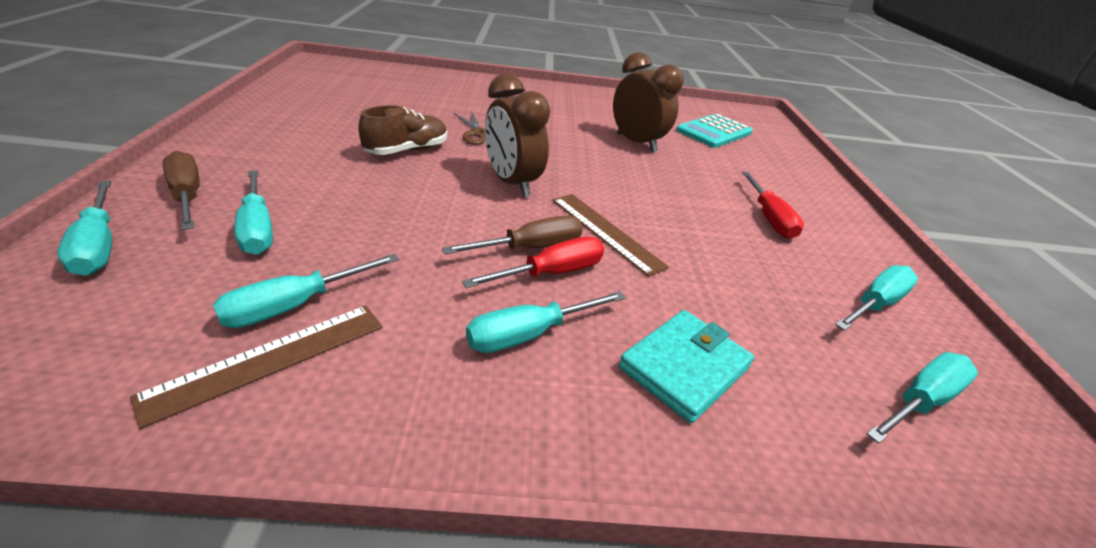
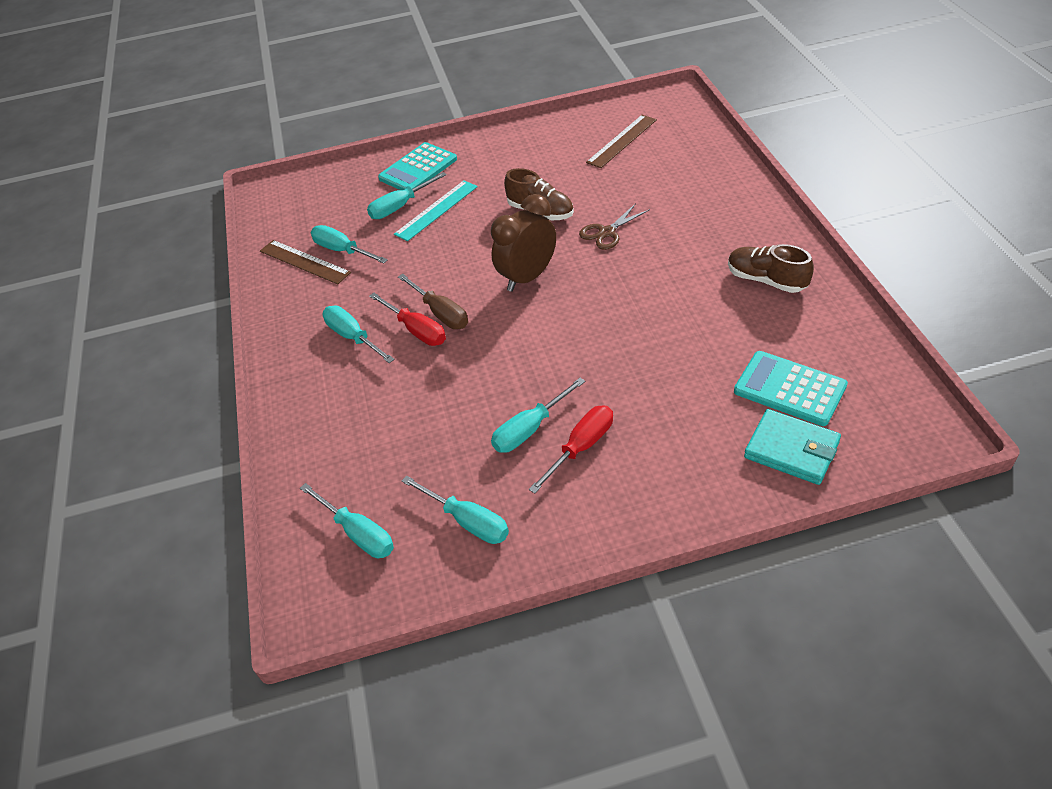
camera: 85 degrees right, 10 degrees up
turquoise screwdriver [57,181,112,275] -> turquoise screwdriver moved to [491,378,585,453]
brown screwdriver [163,151,200,230] -> turquoise calculator [378,142,457,190]
brown ruler [552,194,669,277] -> brown ruler moved to [586,115,657,168]
brown clock [613,52,683,152] -> none
turquoise wallet [619,310,754,423] -> turquoise wallet moved to [744,409,841,485]
red screwdriver [742,171,804,239] -> red screwdriver turned 150 degrees clockwise [529,405,613,493]
none -> turquoise ruler [394,180,478,241]
none -> brown shoe [728,244,814,293]

